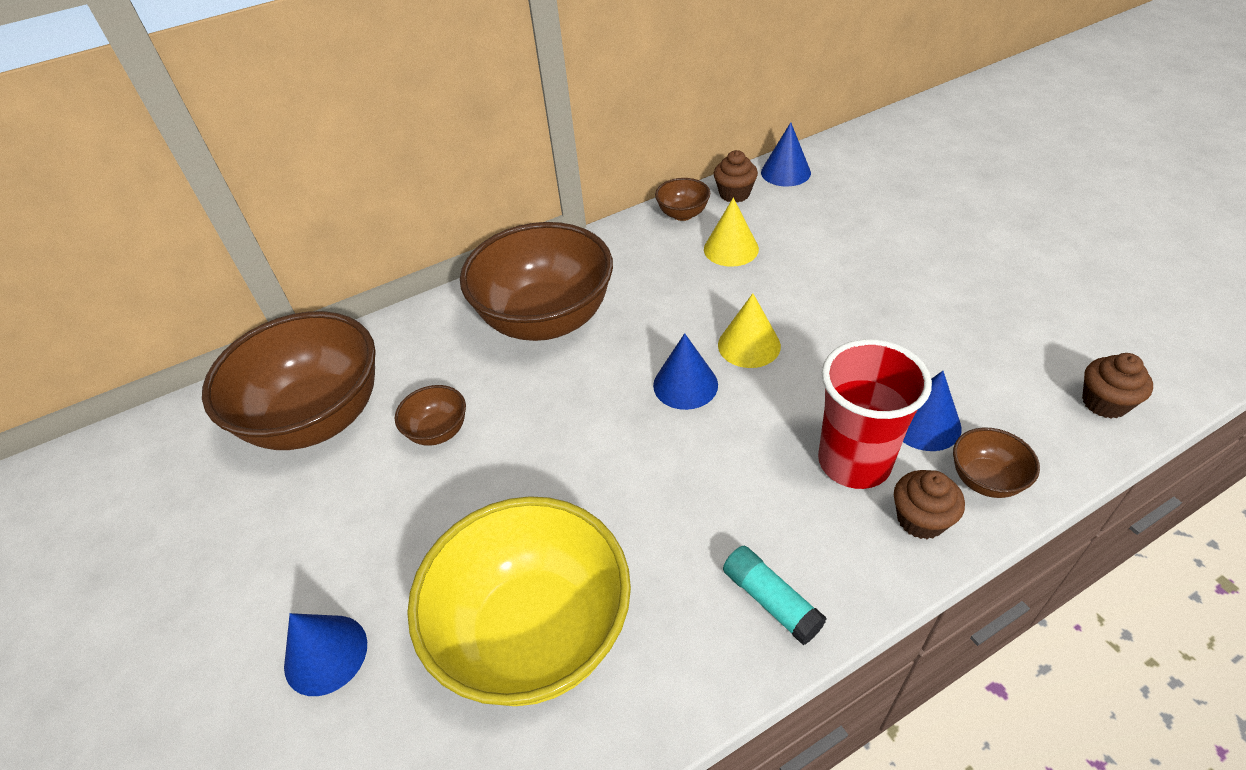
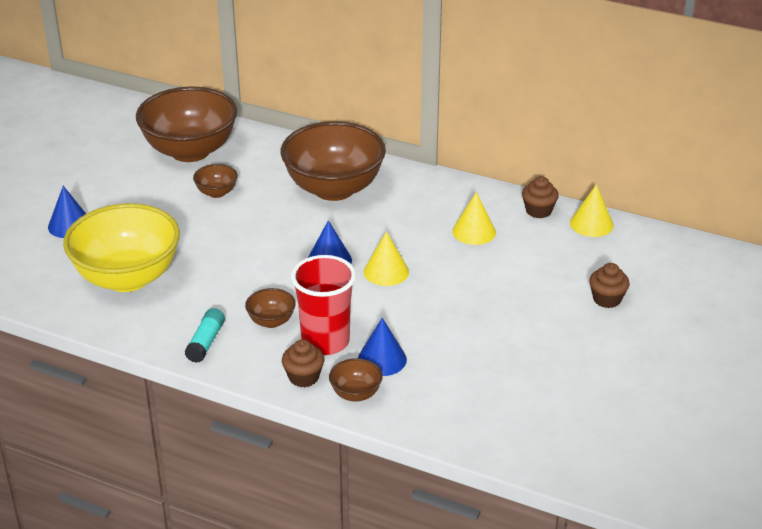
camera: 50 degrees right, 10 degrees down
brown bowl [655,178,710,221] -> brown bowl moved to [245,288,296,328]
blue cone [761,122,811,186] -> yellow cone [570,184,614,237]
brown cupcake [1082,353,1153,418] -> brown cupcake moved to [589,263,630,308]

